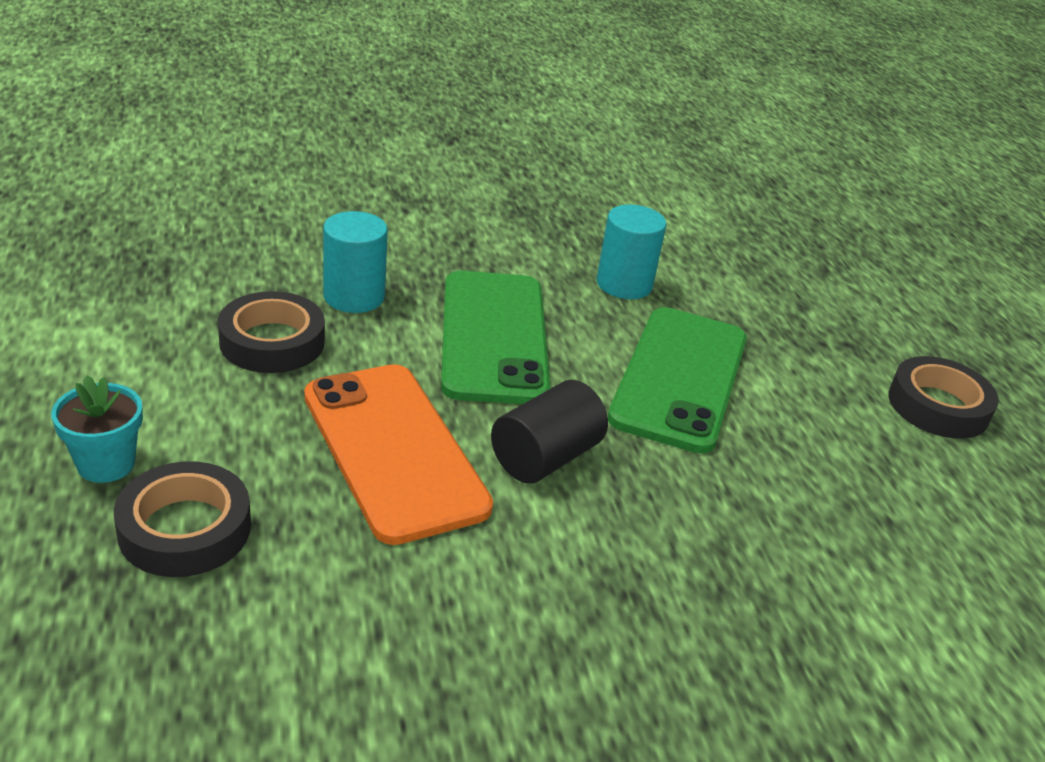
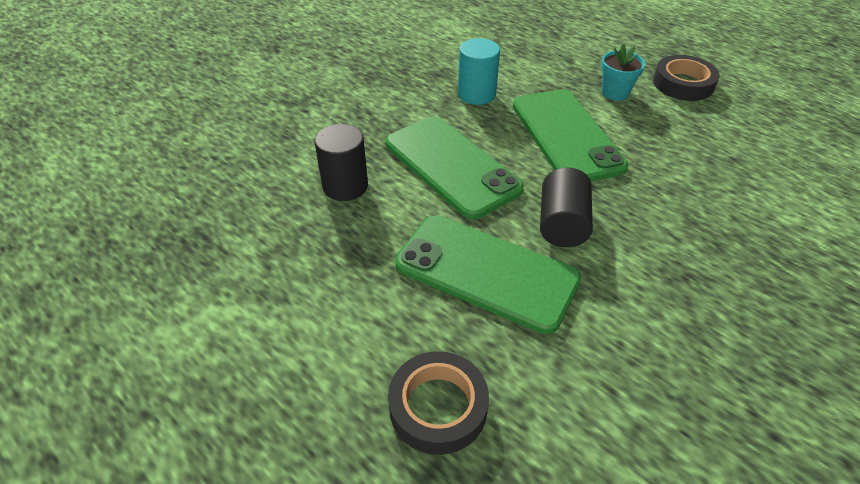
camera: 30 degrees left, 10 degrees up
turquoise flower pot [51,376,143,483] -> turquoise flower pot moved to [601,44,645,101]
black tape [218,291,325,373] -> none
orange phone [304,364,493,545] -> green phone [395,216,581,334]
turquoise cylinder [323,211,388,313] -> black cylinder [315,124,368,201]

